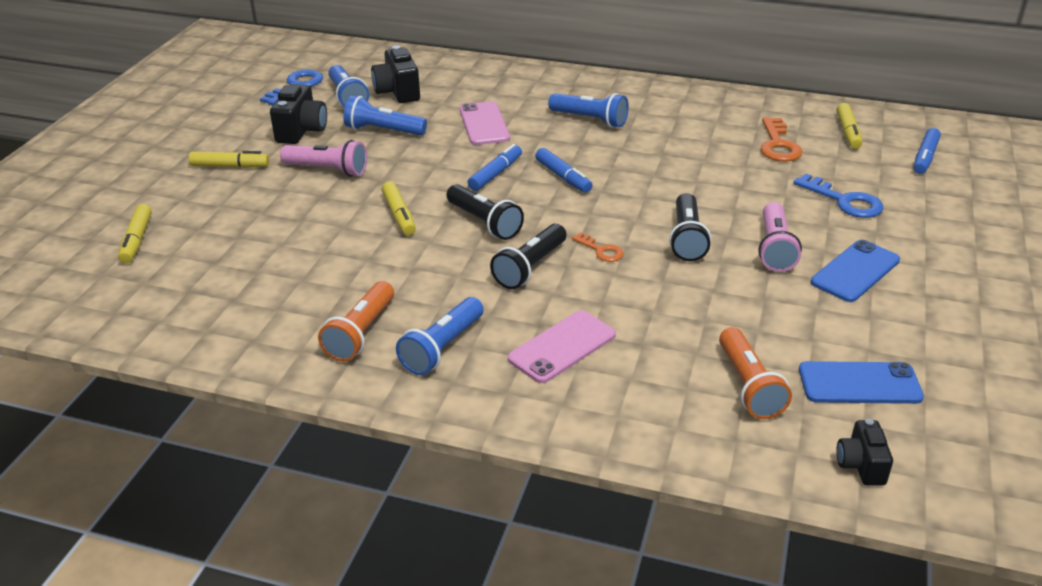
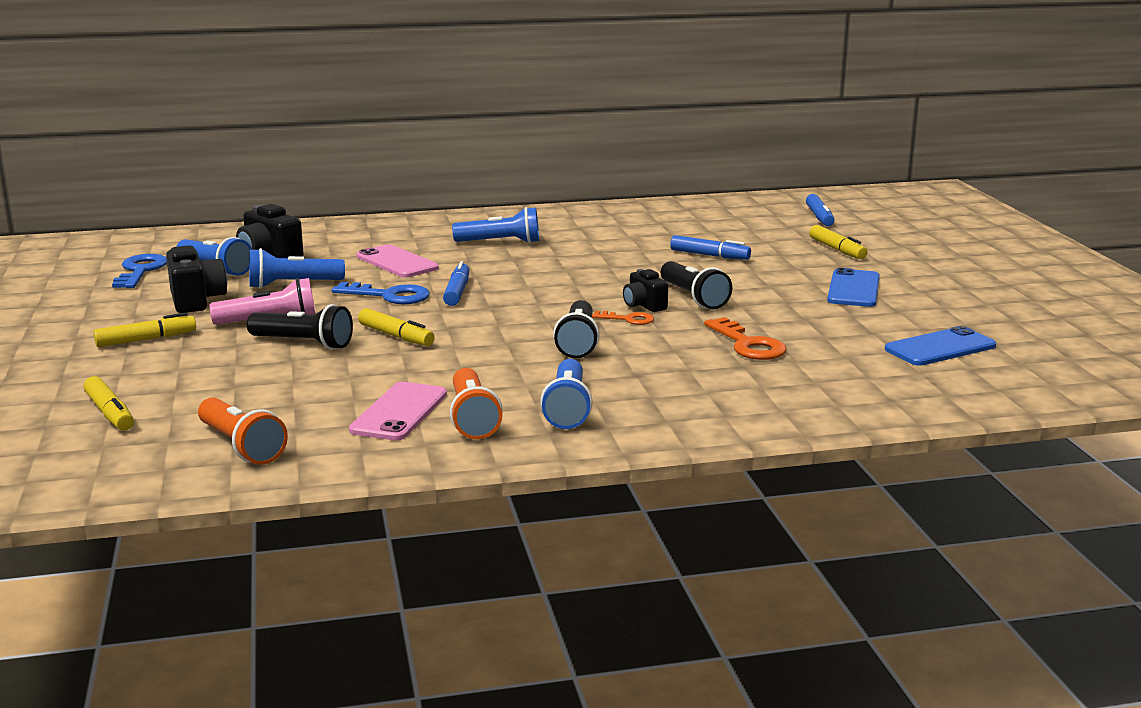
camera: 30 degrees left, 15 degrees down
black flashlight [446,184,524,240] -> black flashlight moved to [247,304,353,350]
pink phone [508,310,616,383] -> pink phone moved to [349,382,447,441]
blue marker [535,148,593,193] -> blue marker moved to [670,235,751,260]
orange flashlight [719,327,792,419] -> orange flashlight moved to [198,398,288,465]
pink flashlight [759,202,802,272] -> none
orange key [761,117,802,162] -> orange key moved to [704,317,786,360]
blue key [793,174,883,218] -> blue key moved to [331,282,430,304]
black camera [836,419,893,486] -> black camera moved to [623,269,668,312]
yellow marker [837,103,863,149] -> yellow marker moved to [809,225,868,259]

